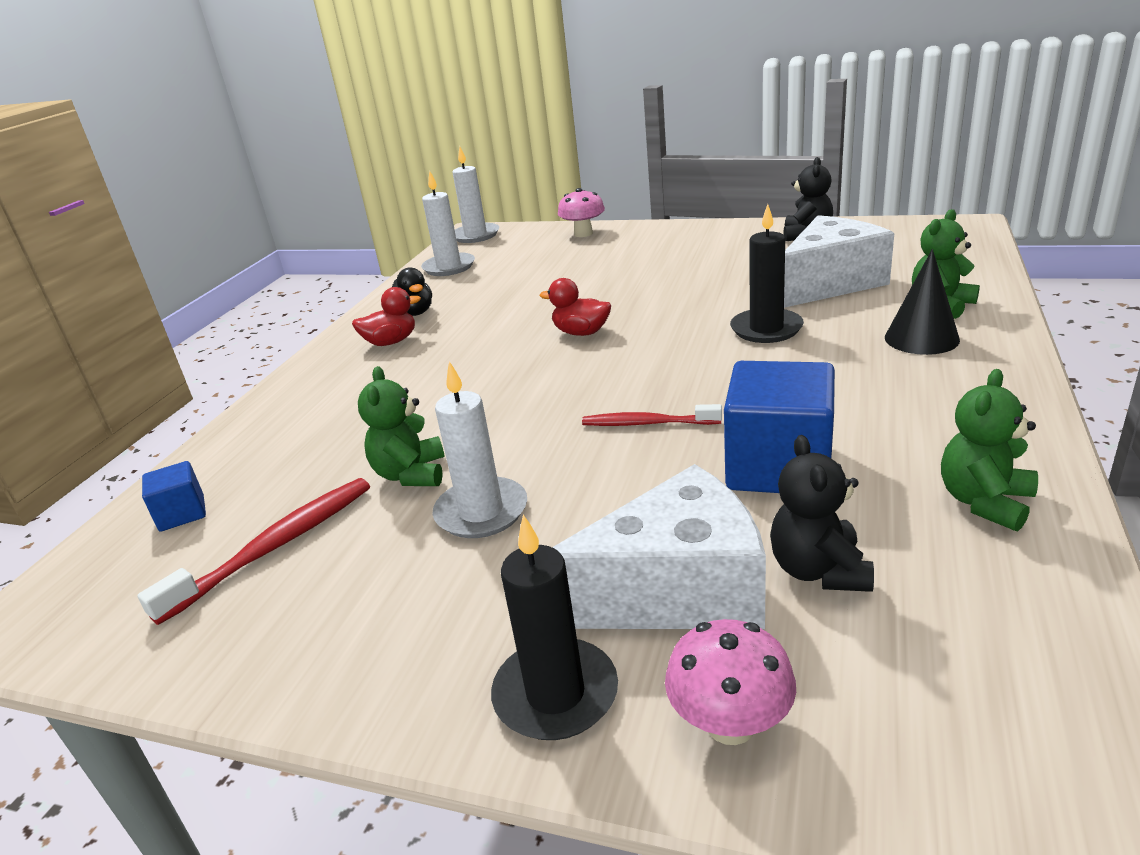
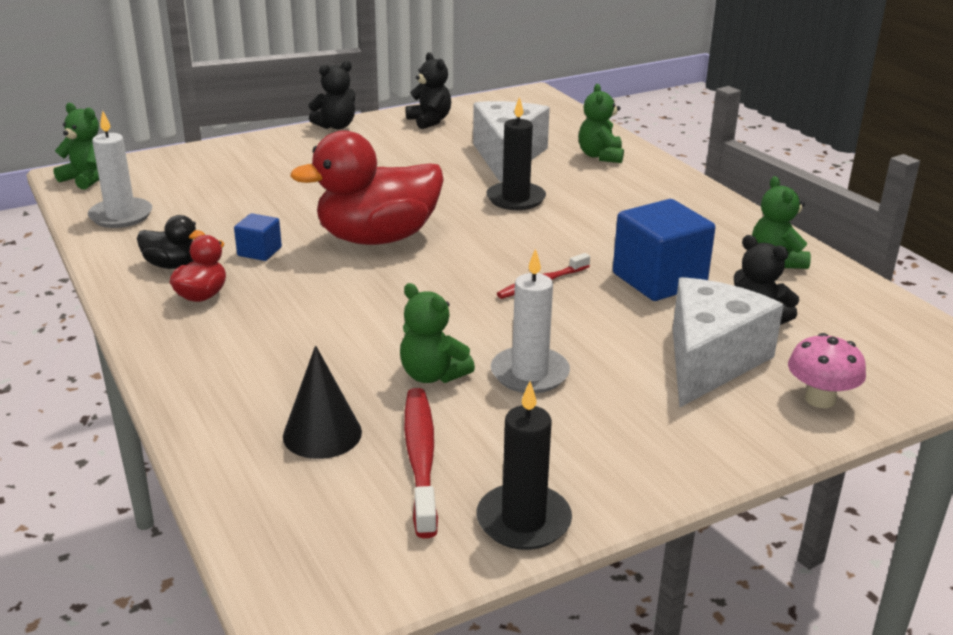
camera: 50 degrees left, 0 degrees up
blue cube [142,461,206,532] -> blue cube moved to [234,213,282,261]
white candle [452,146,499,243] -> green teddy bear [53,103,99,190]
black candle [491,514,618,740] -> black candle moved to [476,382,572,550]
red duck [540,278,611,336] -> red duck [290,130,444,245], size x2.16
pink mushroom [558,188,605,237] -> none
black cone [885,249,960,355] -> black cone moved to [283,345,362,459]
none -> black teddy bear [308,61,355,129]

